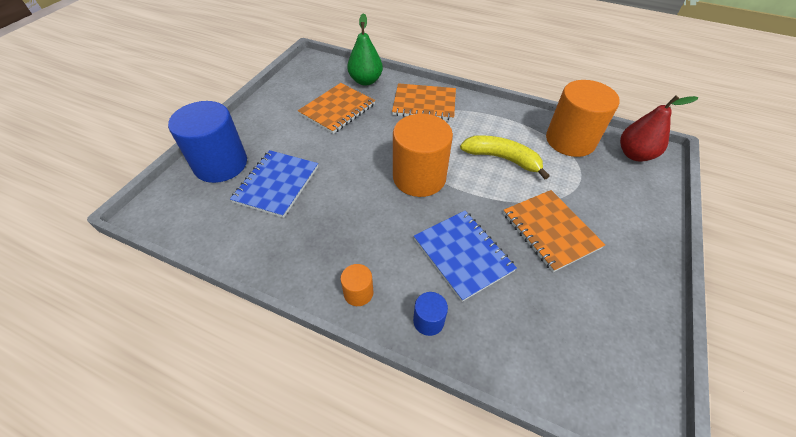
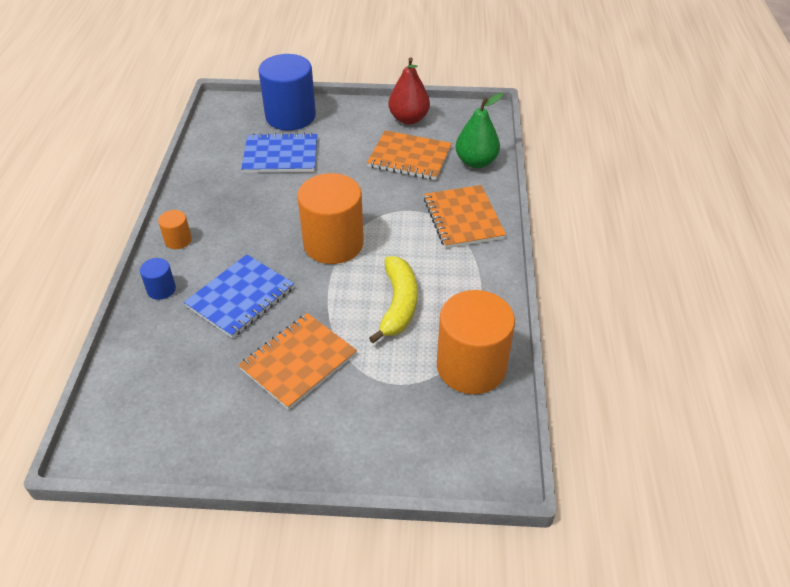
camera: 70 degrees right, 5 degrees down
red pear [620,95,698,162] -> red pear moved to [388,57,430,125]

